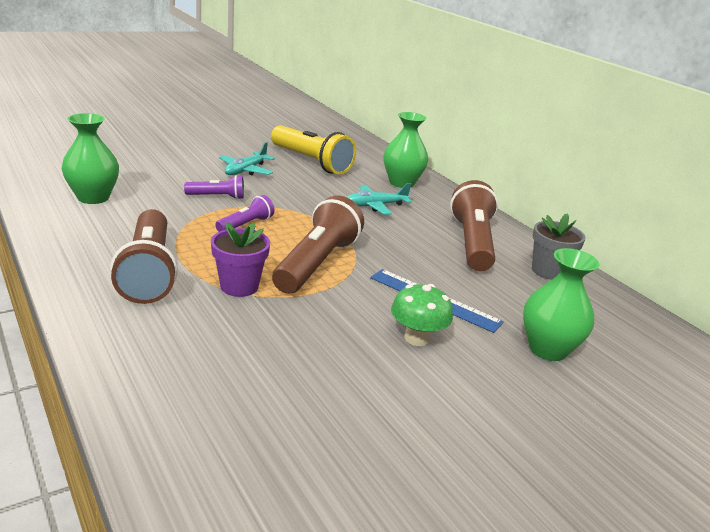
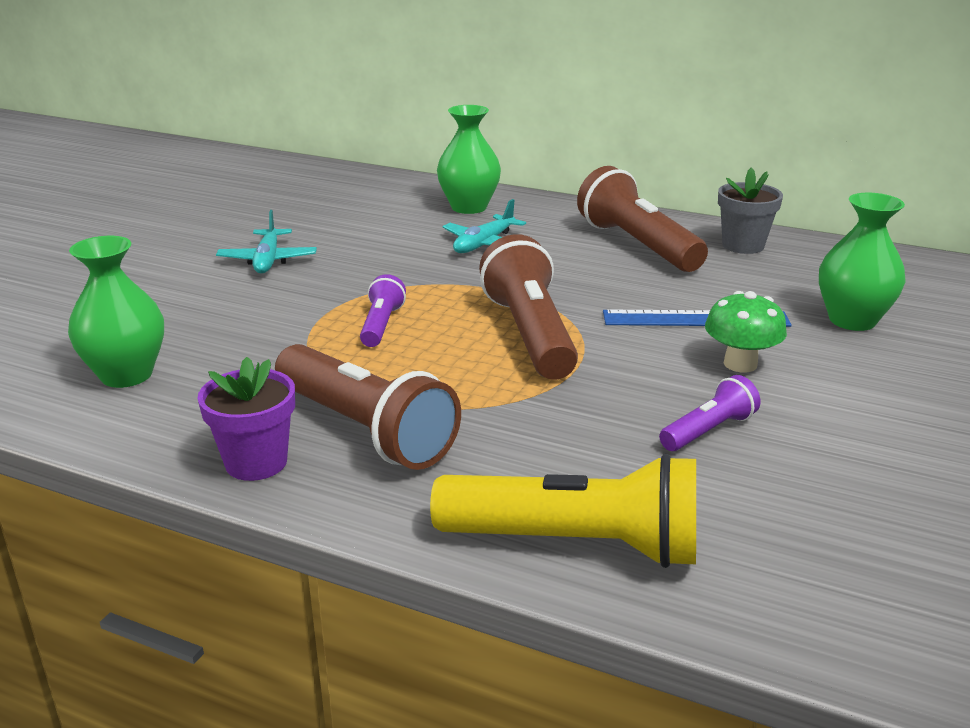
camera: 30 degrees left, 0 degrees up
purple flashlight [184,175,244,199] -> purple flashlight moved to [659,375,760,451]
purple flower pot [211,222,270,297] -> purple flower pot moved to [197,357,295,481]
yellow flashlight [271,125,356,175] -> yellow flashlight moved to [430,454,696,568]

